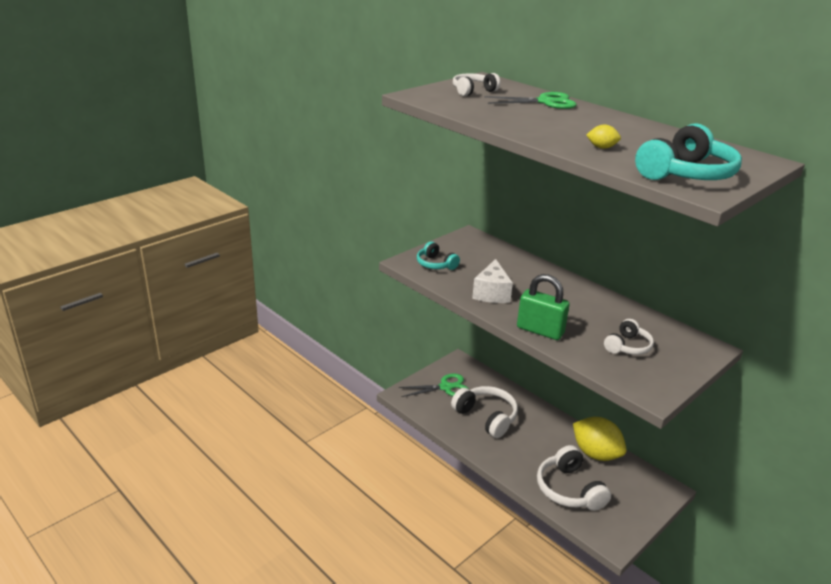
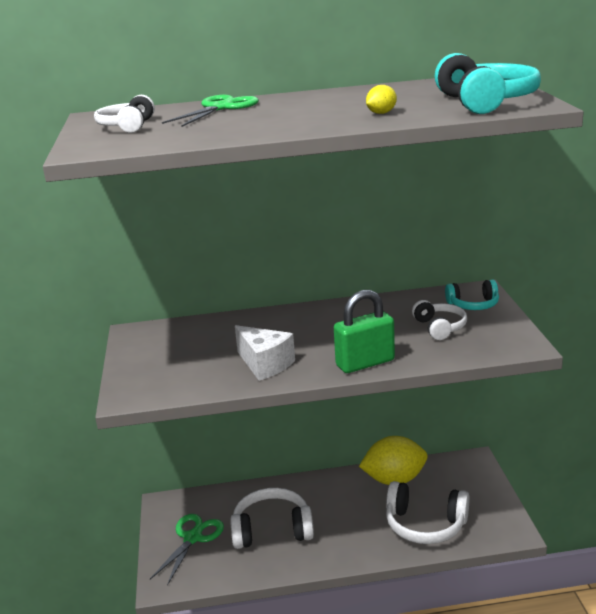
camera: 50 degrees left, 5 degrees down
turquoise headphones [417,241,460,270] -> turquoise headphones moved to [445,280,499,310]

